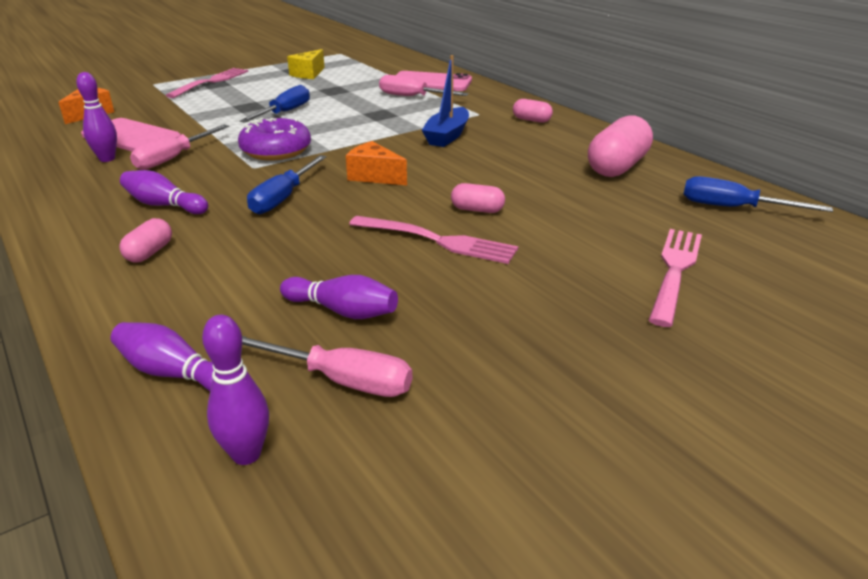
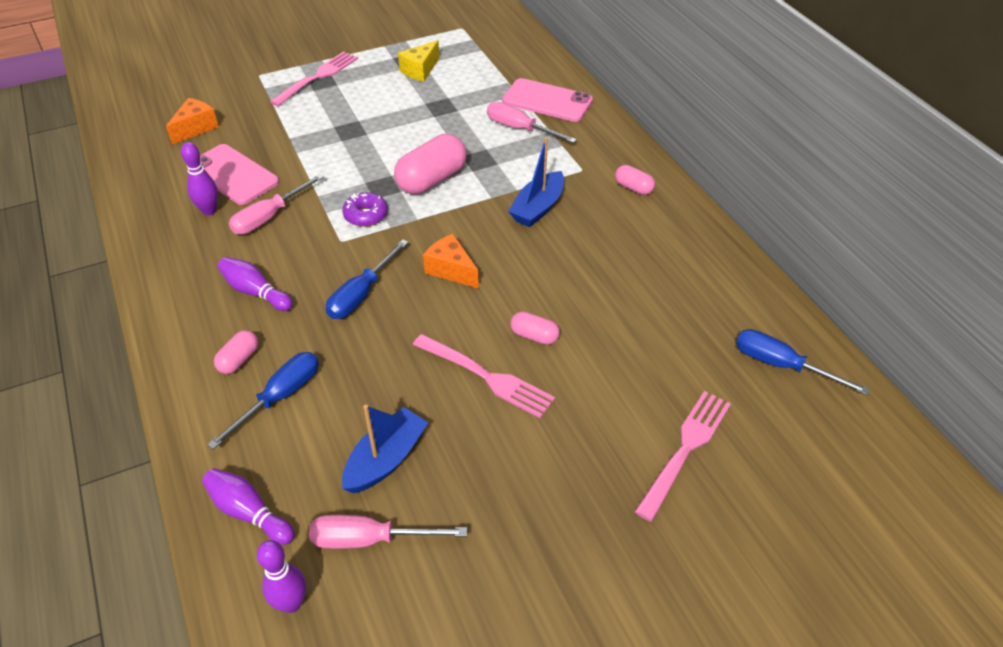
camera: 10 degrees right, 15 degrees up
purple donut [238,118,311,161] -> purple donut [342,192,388,227], size x0.64
blue screwdriver [240,85,310,123] -> blue screwdriver moved to [207,352,319,449]
pink screwdriver [242,336,413,397] -> pink screwdriver turned 150 degrees clockwise [309,515,467,549]
purple bowling pin [280,275,398,319] -> blue boat [342,405,429,493]
pink capsule [588,115,653,177] -> pink capsule moved to [394,134,467,194]

